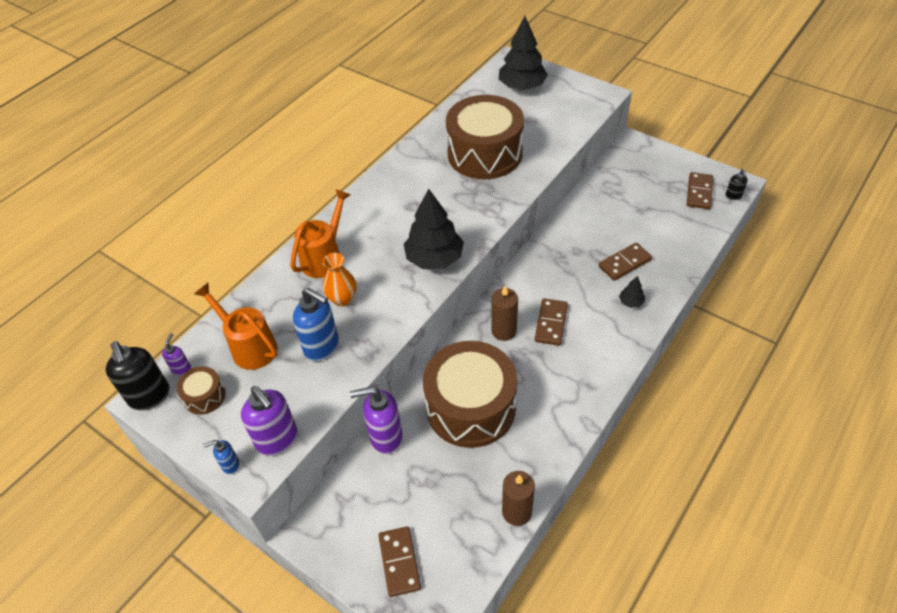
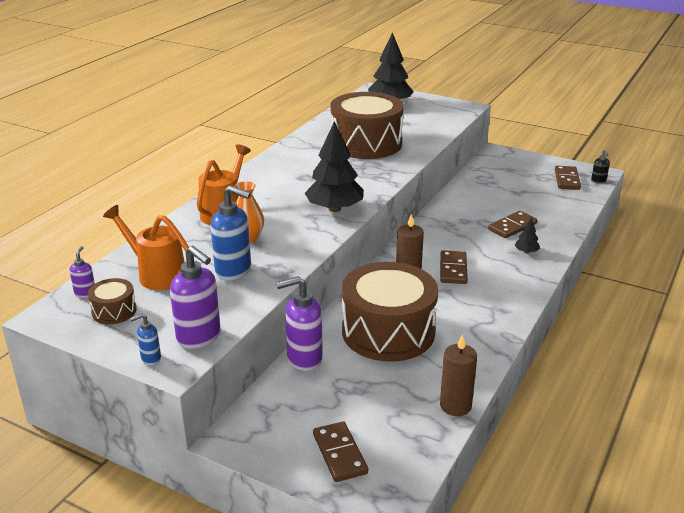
camera: 10 degrees left, 20 degrees down
black soap dispenser [105,341,169,410] -> none

